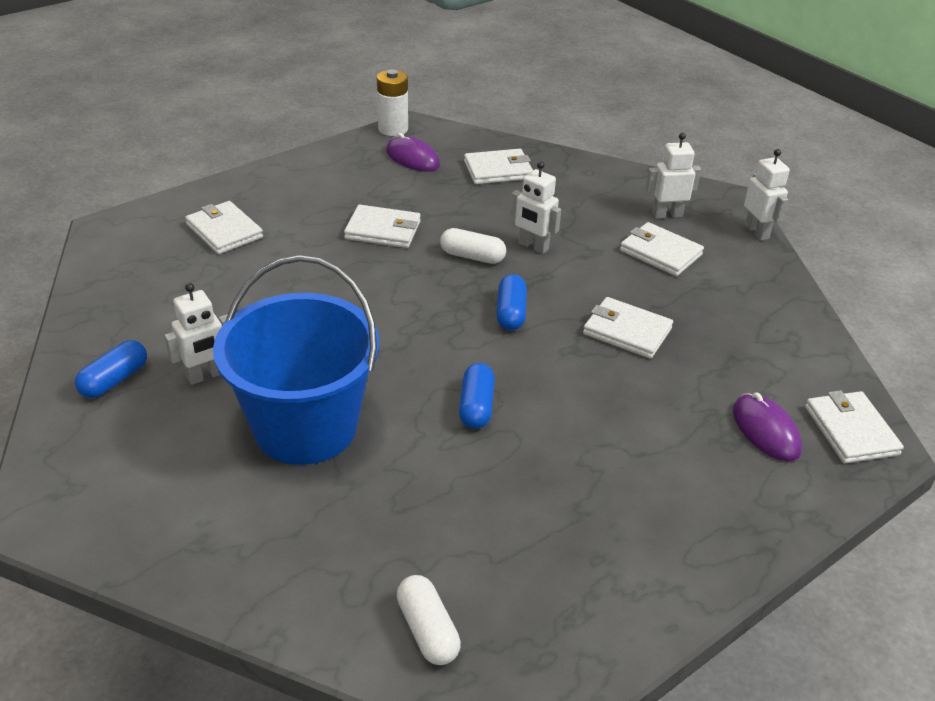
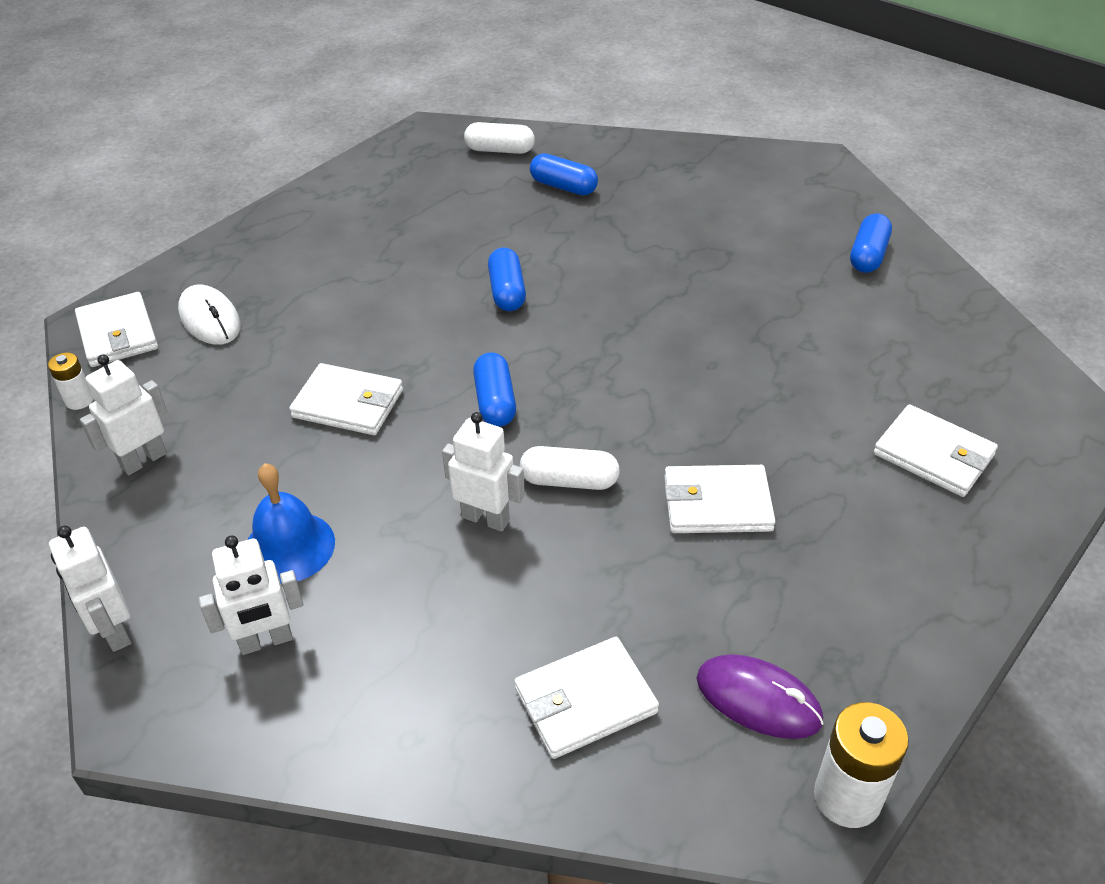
camera: 170 degrees right, 5 degrees up
white robot [164,283,227,385] -> white robot moved to [80,354,168,475]
blue bucket [213,255,379,465] -> none
white capsule [396,575,461,665] -> white capsule turned 45 degrees counterclockwise [464,122,535,154]
white wallet [620,222,704,276] -> blue bell [247,463,335,584]
purple mouse [733,392,802,461] -> white mouse [178,285,241,345]
none -> white battery [48,352,93,410]
none -> blue capsule [530,153,598,195]

